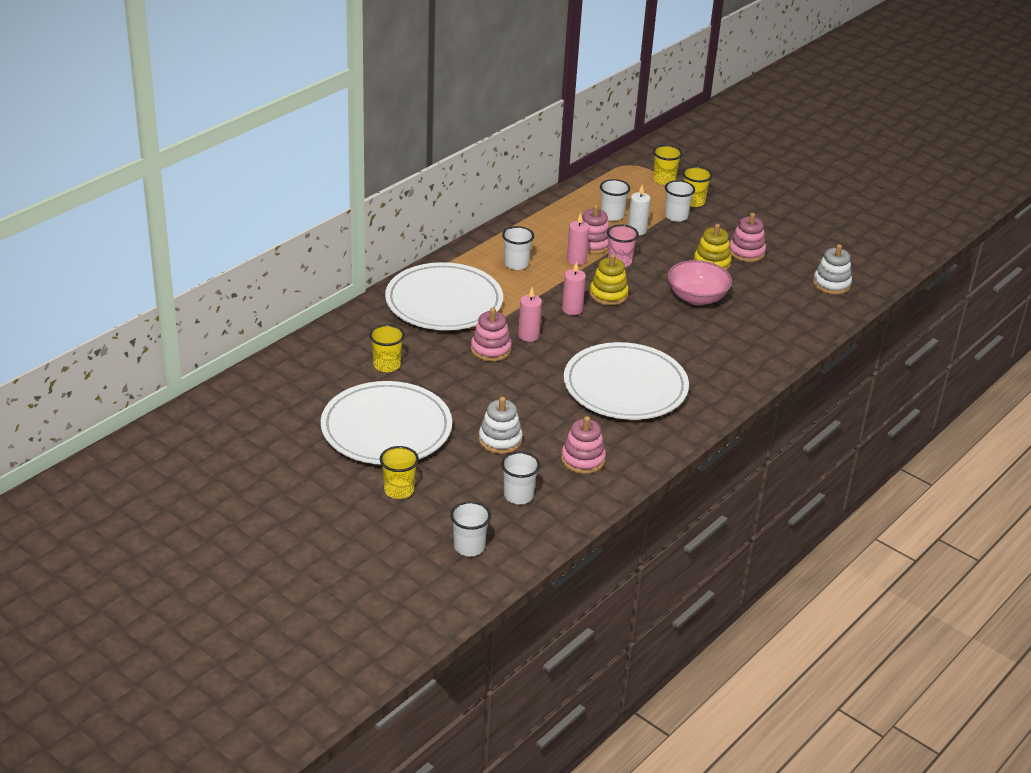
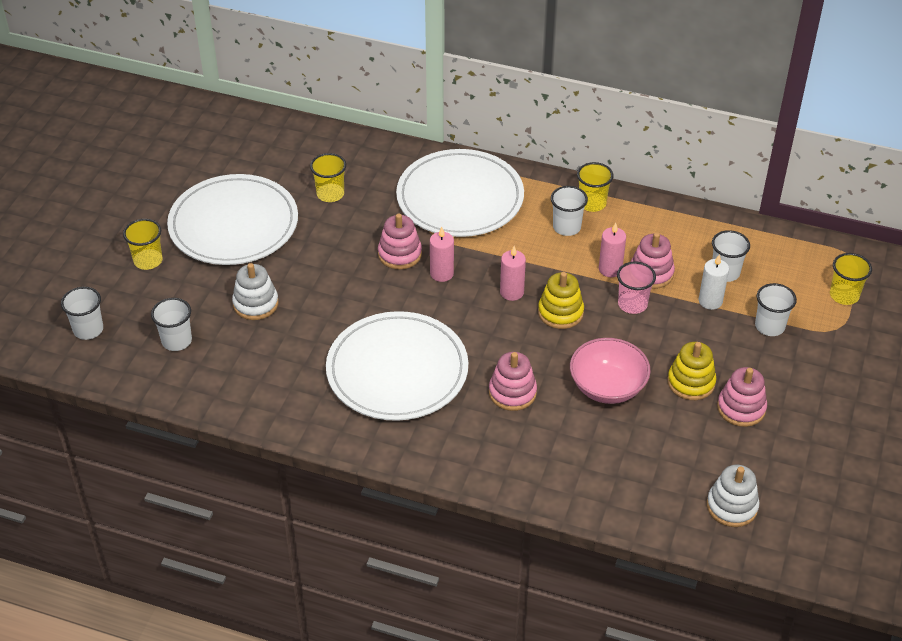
camera: 70 degrees right, 10 degrees up
pink stacking toy [561,416,606,474] -> pink stacking toy moved to [489,352,537,411]
yellow cup [682,166,712,207] -> yellow cup moved to [577,162,613,212]

